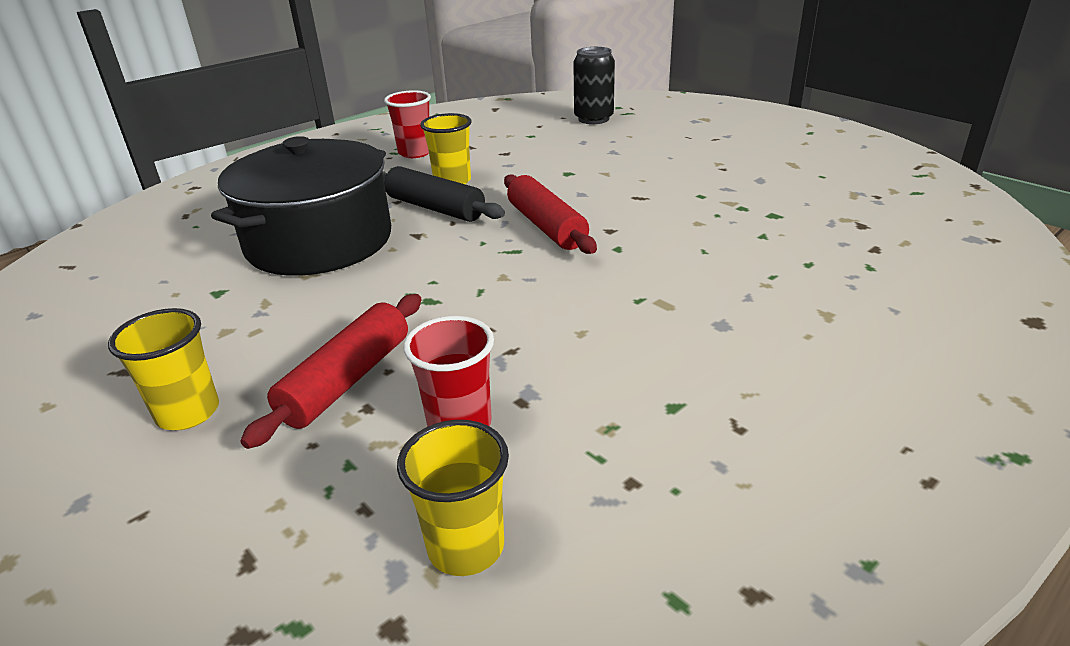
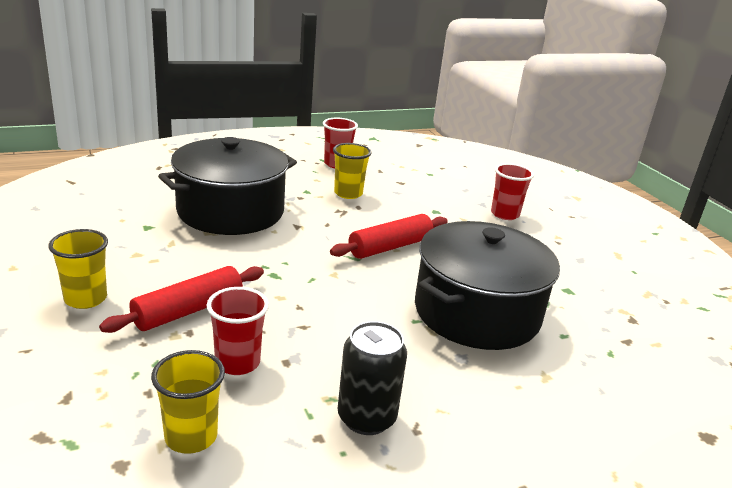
camera: 15 degrees right, 5 degrees down
black rolling pin [382,166,505,222] -> none
red rolling pin [504,175,597,254] -> red rolling pin turned 60 degrees clockwise [330,214,448,259]
black can [573,47,615,124] -> black can moved to [338,321,407,435]
none -> black pot [415,221,560,350]
none -> red cup [491,163,534,220]

